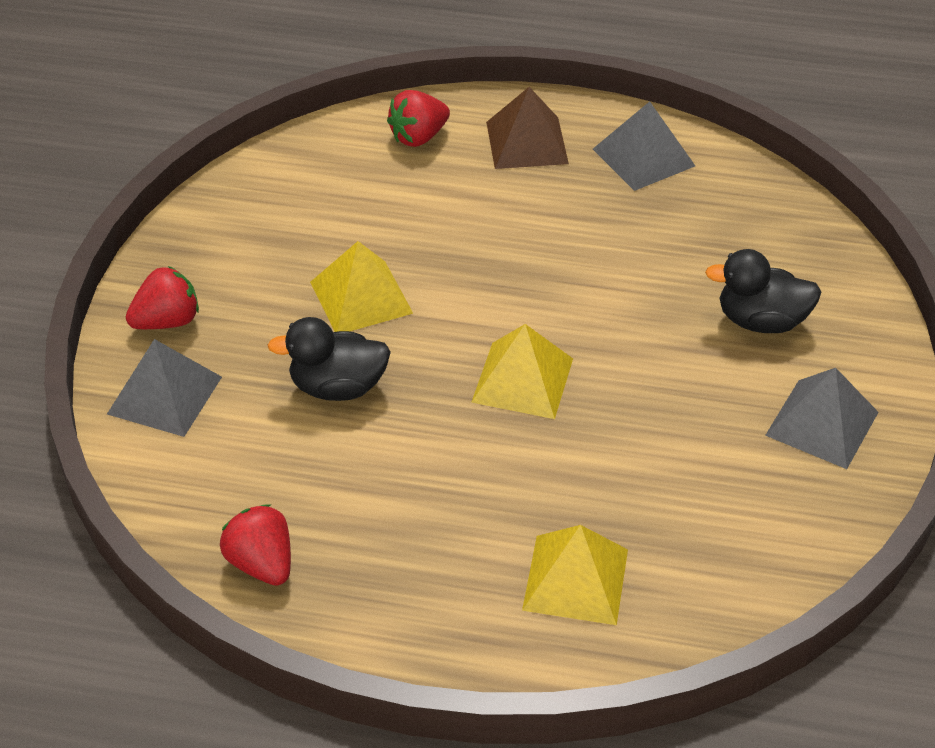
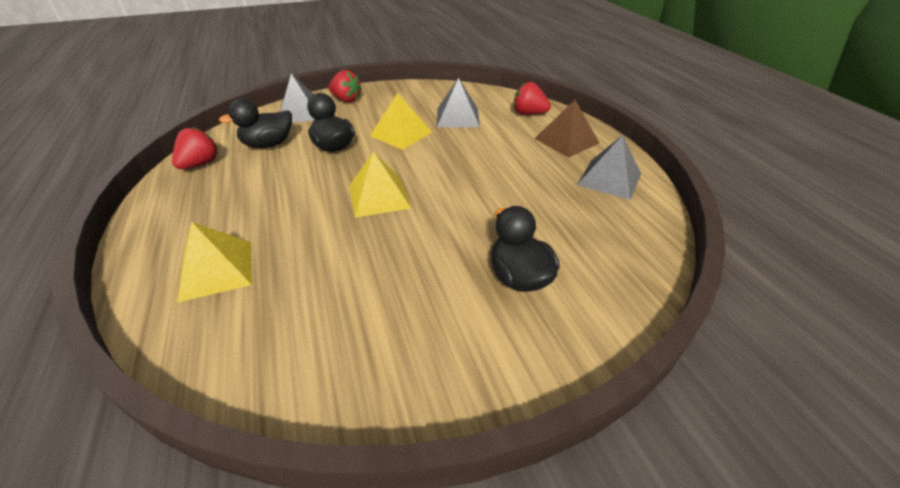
camera: 60 degrees right, 5 degrees down
grey pyramid [765,368,879,469] -> grey pyramid moved to [437,78,480,127]
none -> black duck [219,98,292,148]

